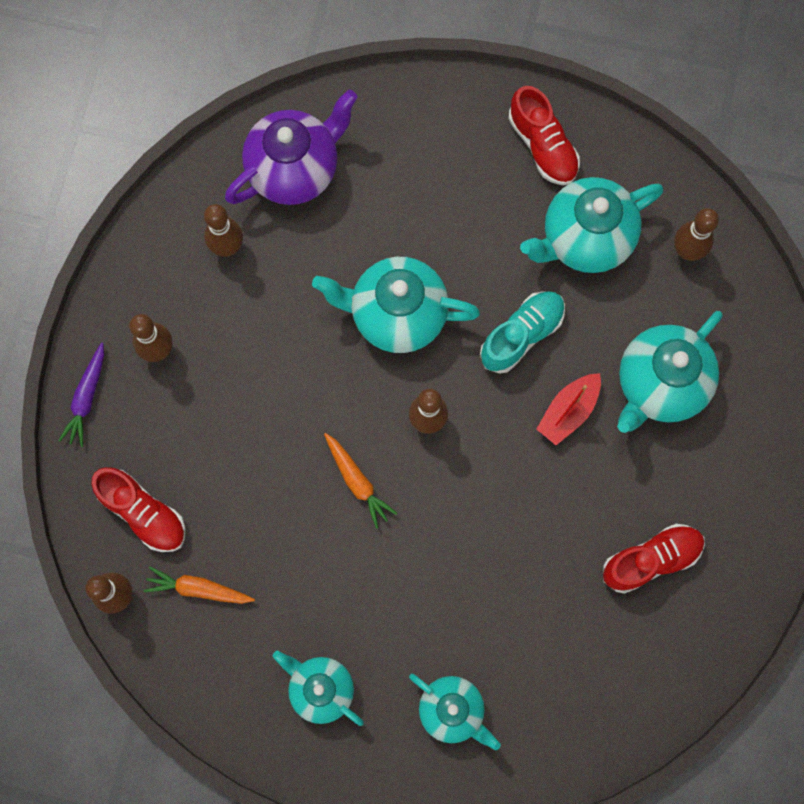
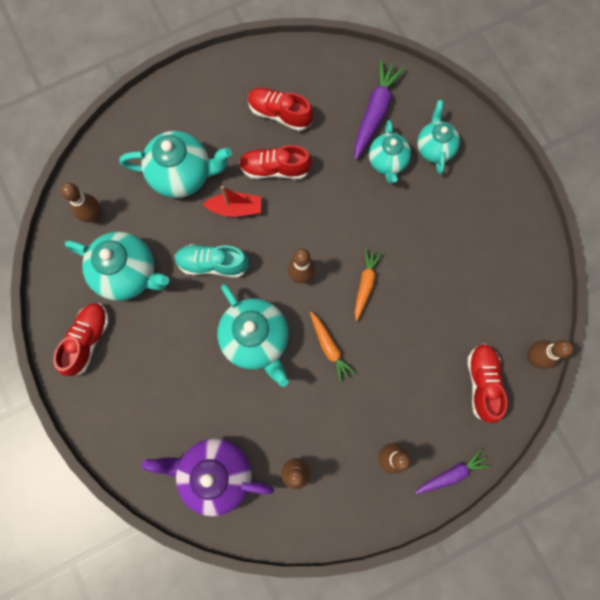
camera: 130 degrees left, 0 degrees up
orange carrot [144,566,255,604] -> orange carrot moved to [310,312,356,383]
turquoise teapot [273,651,364,726] -> turquoise teapot moved to [369,120,411,184]
none -> red shoe [239,145,312,179]
none -> purple carrot [354,59,405,160]

